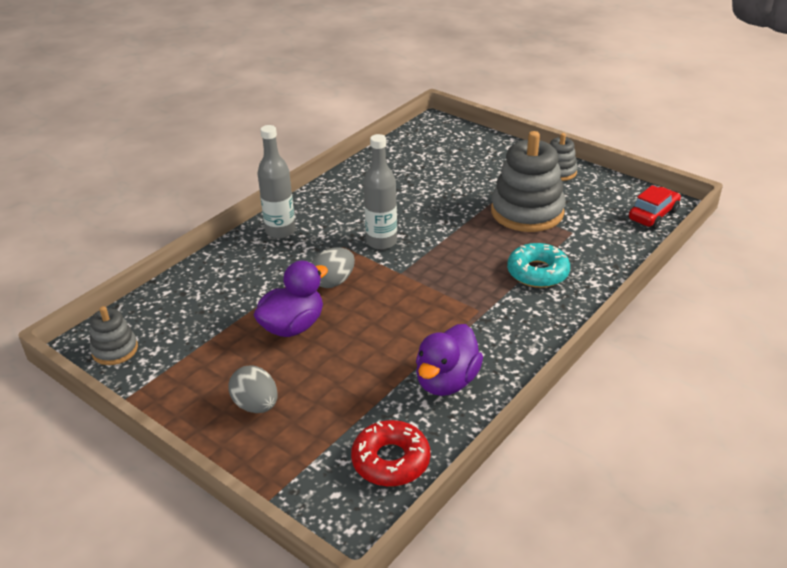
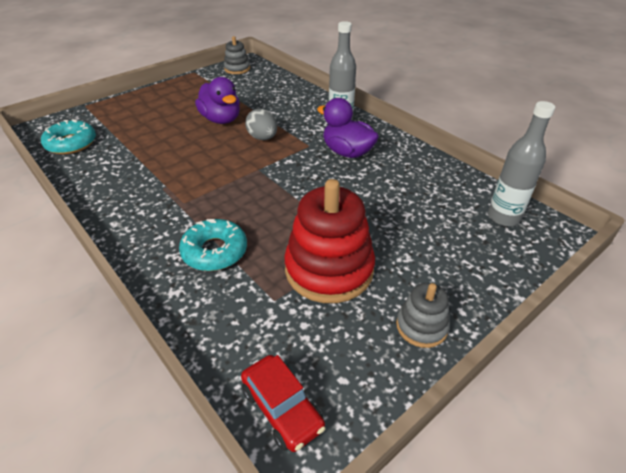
camera: 100 degrees right, 5 degrees up
grey egg [228,365,278,413] -> none
red donut [351,420,430,487] -> turquoise donut [41,119,96,154]
grey bottle [364,134,397,250] -> grey bottle moved to [488,101,555,226]
purple duck [416,324,483,396] -> purple duck moved to [317,98,379,158]
grey stacking toy [491,131,566,232] -> red stacking toy [284,179,375,303]

